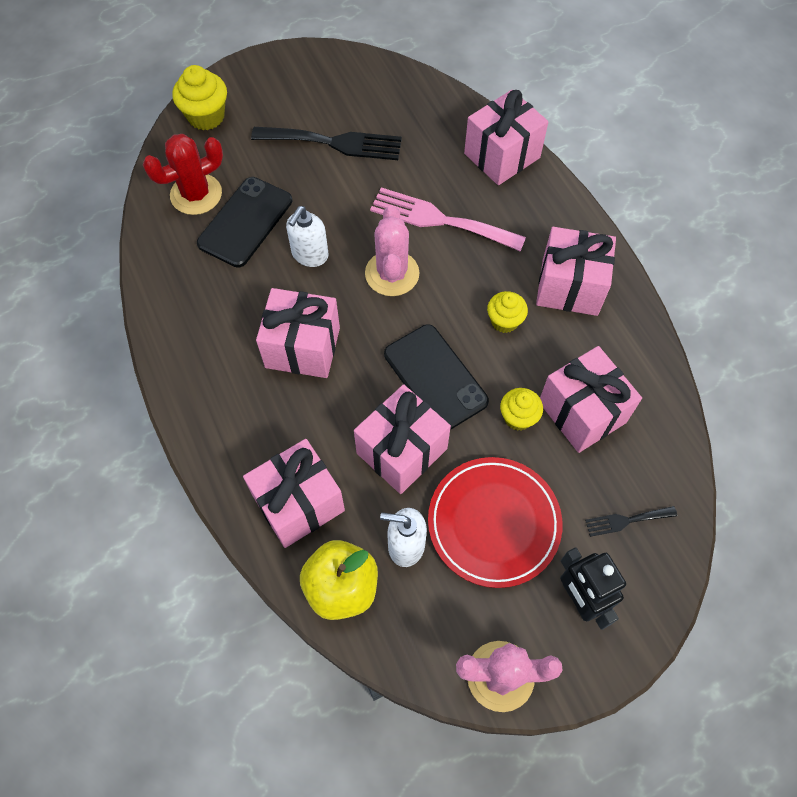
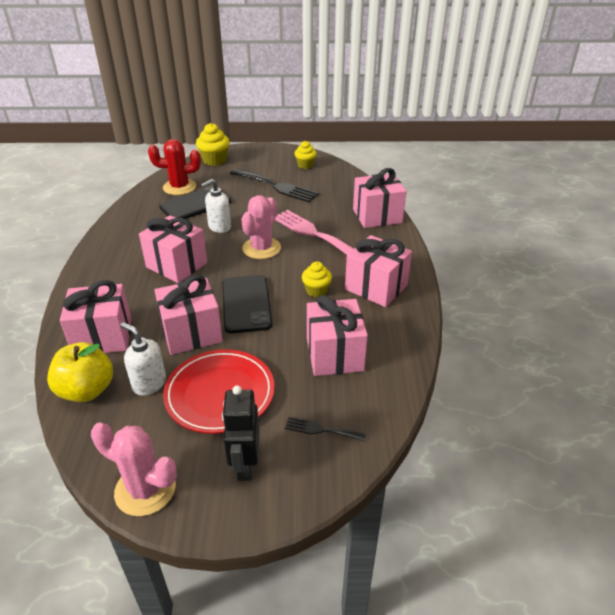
camera: 25 degrees right, 25 degrees down
yellow cupcake [500,388,543,431] -> yellow cupcake moved to [294,141,317,169]

